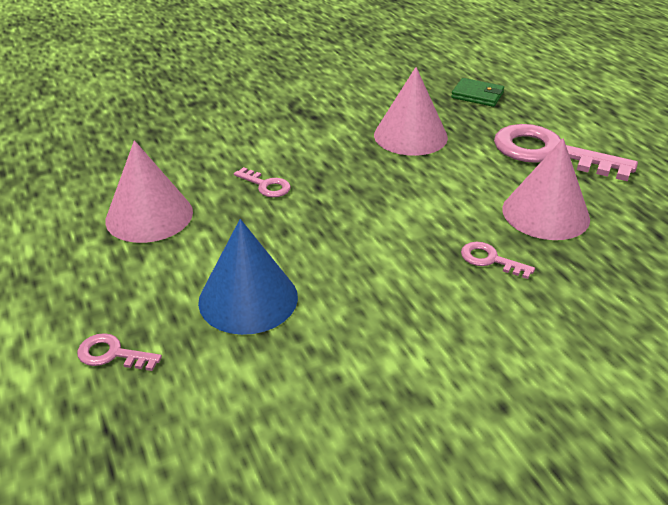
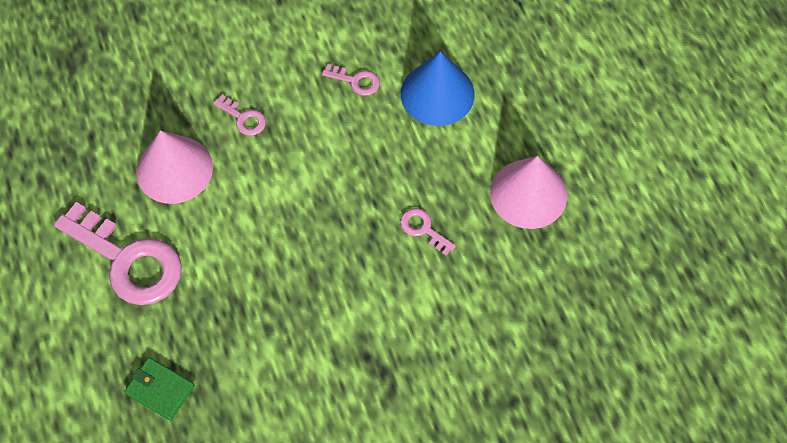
camera: 175 degrees left, 25 degrees up
pink key [77,333,162,371] -> pink key moved to [322,64,380,96]
pink cone [374,67,448,156] -> none

